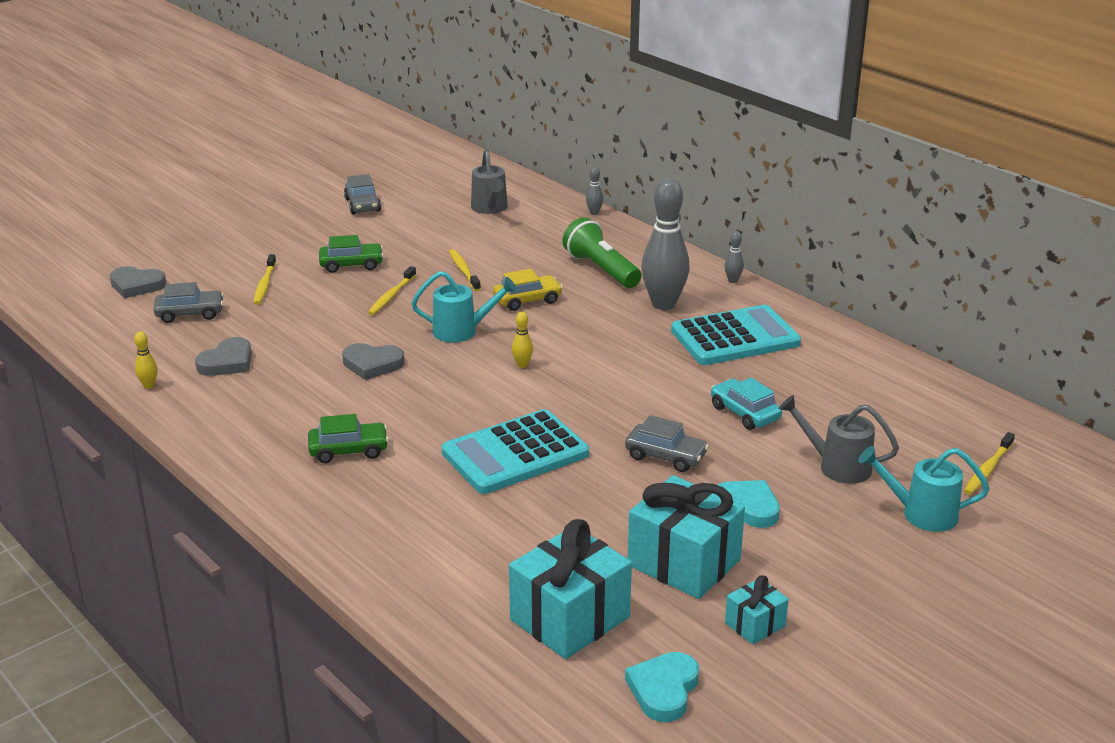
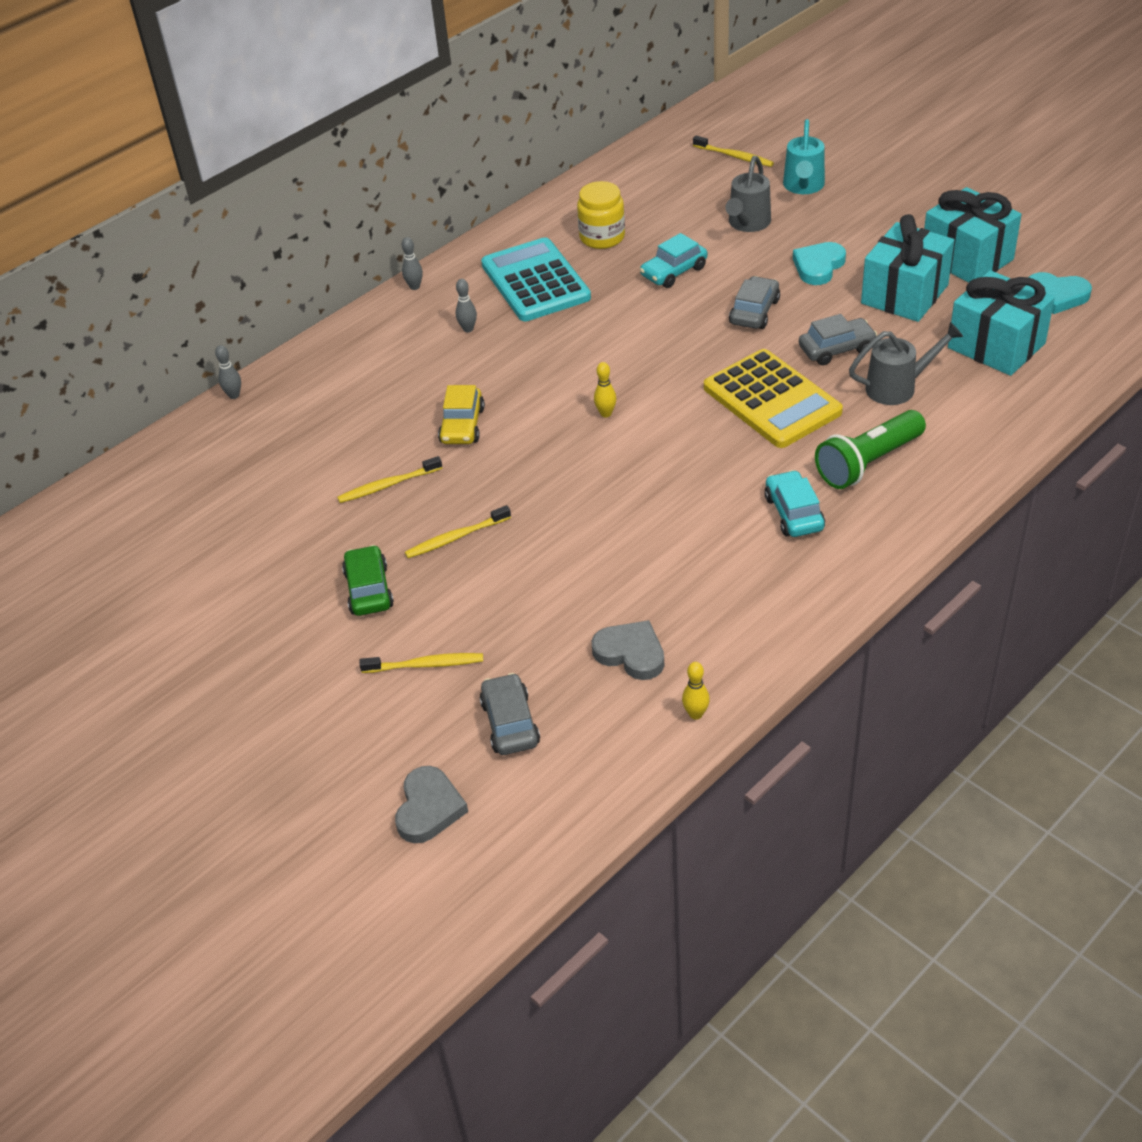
camera: 90 degrees left, 15 degrees up
green car [308,414,389,463] -> turquoise car [764,470,825,537]
grey heart [342,343,405,380] -> none
grey car [344,174,381,214] -> grey car moved to [799,314,877,365]
yellow toothbrush [368,266,416,315] -> yellow toothbrush turned 135 degrees clockwise [405,505,511,558]
turquoise watering can [411,271,517,343] -> none
turquoise calculator [442,409,589,494] -> yellow calculator [704,349,843,448]
grey watering can [471,149,508,214] -> grey watering can moved to [849,322,963,405]
yellow car [493,269,563,311] -> yellow car turned 150 degrees counterclockwise [438,385,485,444]
green flashlight [563,217,642,288] -> green flashlight moved to [815,410,926,489]
grey bowling pin [641,178,690,310] -> grey bowling pin [456,279,477,332], size x0.41
turquoise gift [725,575,789,645] -> turquoise gift [924,187,1022,283], size x2.00
none -> yellow jar [577,181,625,249]

